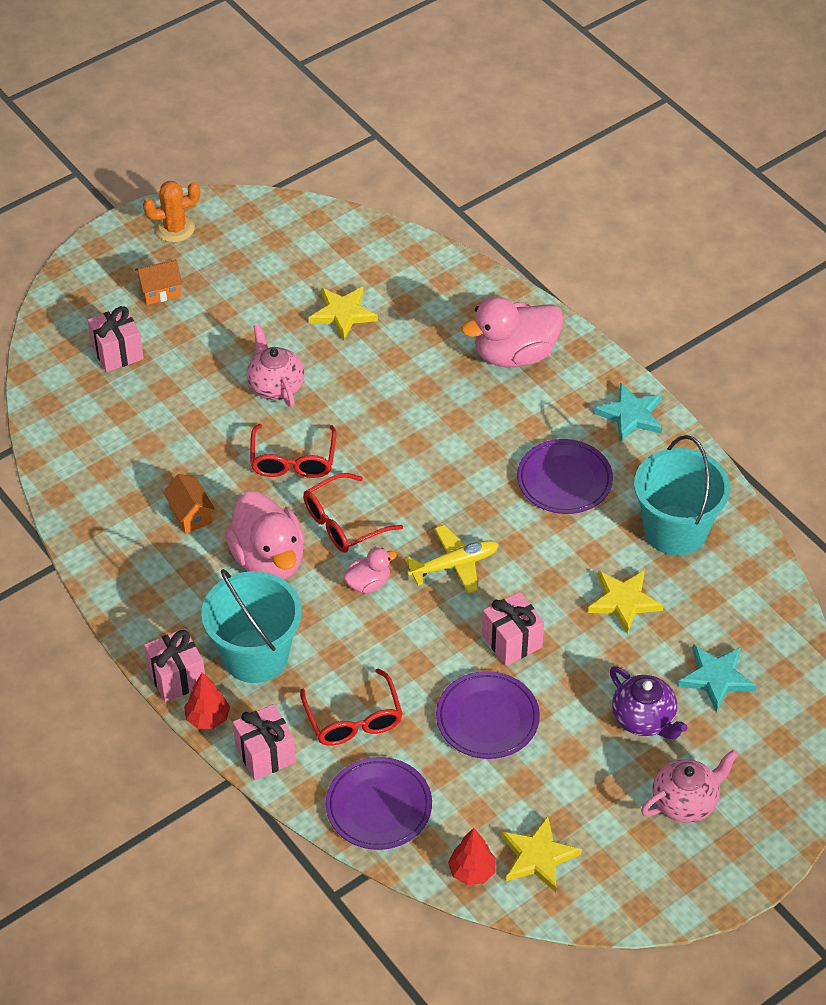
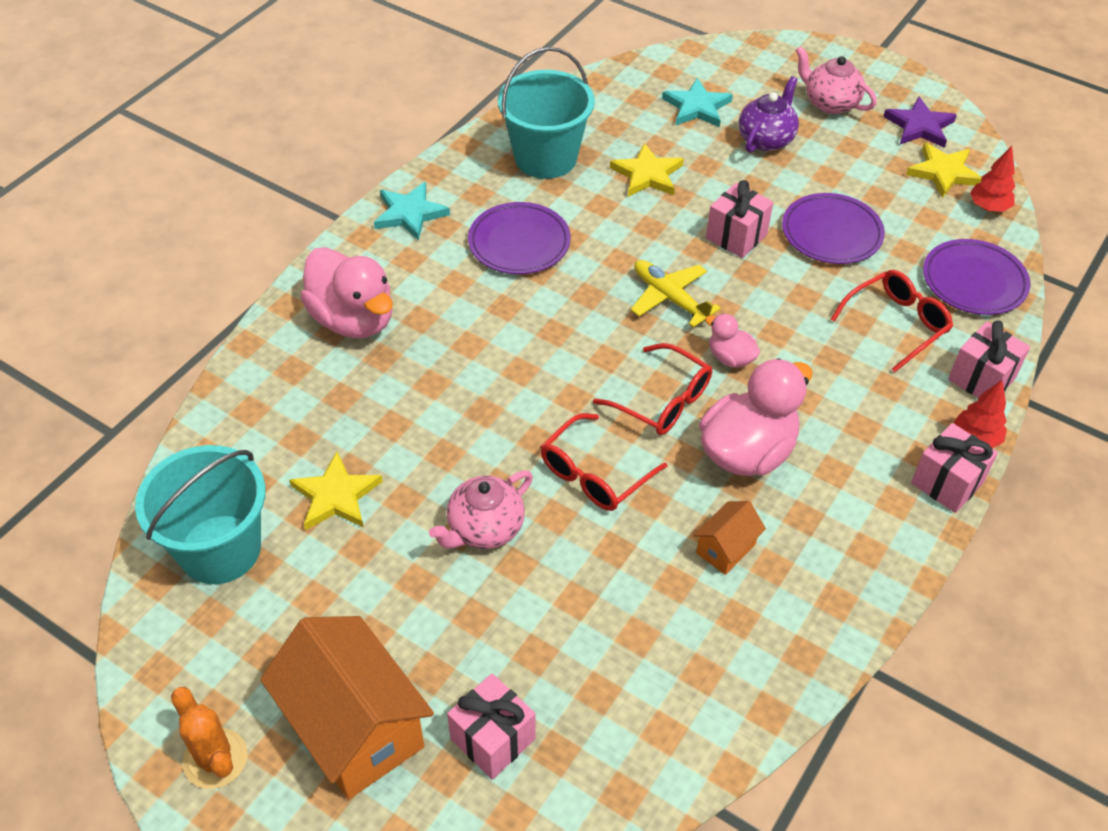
camera: 110 degrees left, 0 degrees up
orange house [135,260,182,305] -> orange house [260,616,434,799], size x2.15
turquoise bucket [201,569,302,683] -> turquoise bucket moved to [135,445,266,584]
red glasses [250,424,336,478] -> red glasses turned 150 degrees clockwise [540,413,667,511]
none -> purple star [883,97,957,148]

